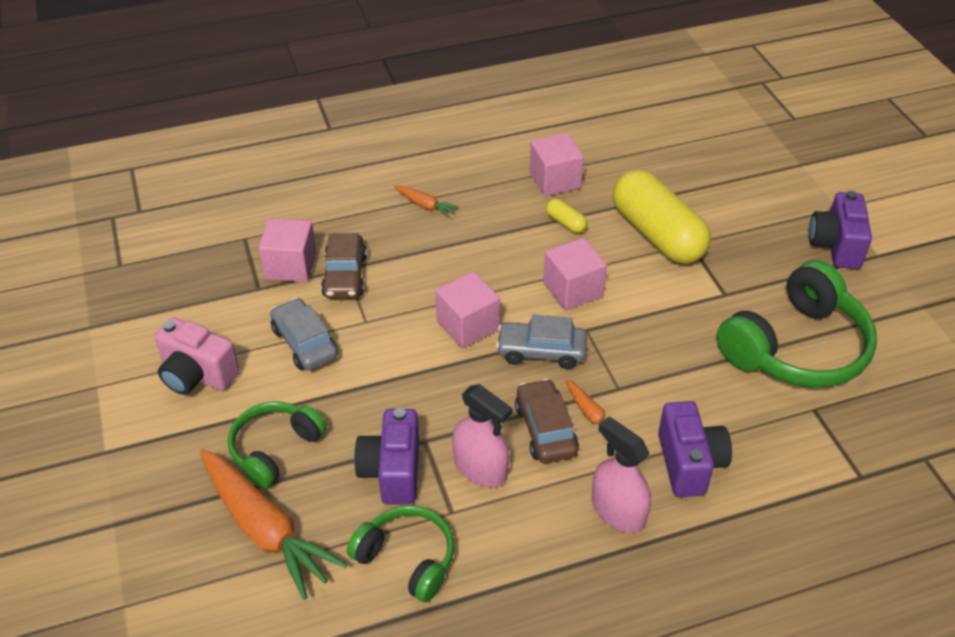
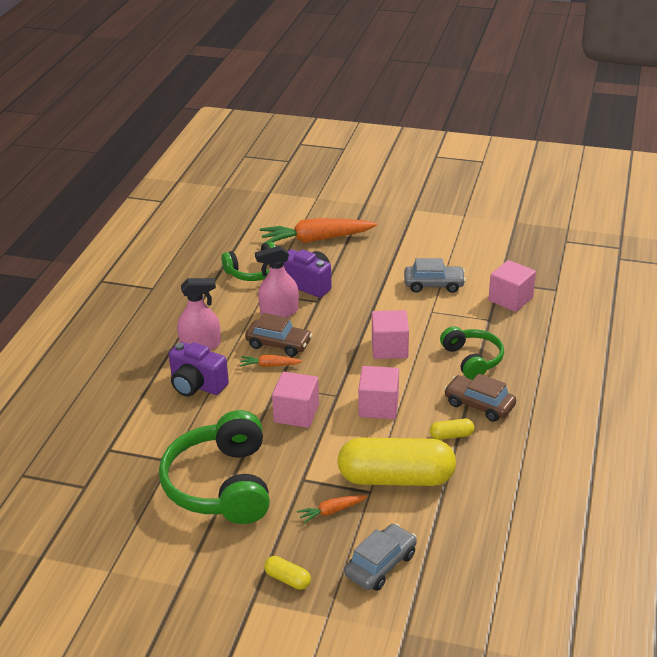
camera: 125 degrees right, 10 degrees down
pink camera [155,317,239,395] -> none
green headphones [228,401,327,489] -> green headphones moved to [440,326,504,380]
brown car [321,233,367,299] -> brown car moved to [444,373,516,422]
orange carrot [394,185,459,218] -> orange carrot moved to [297,495,367,524]
grey car [496,314,587,369] -> grey car moved to [344,524,417,591]
pink cube [529,133,584,196] -> pink cube moved to [272,372,319,428]
purple camera [809,191,872,269] -> yellow capsule [264,556,311,590]

